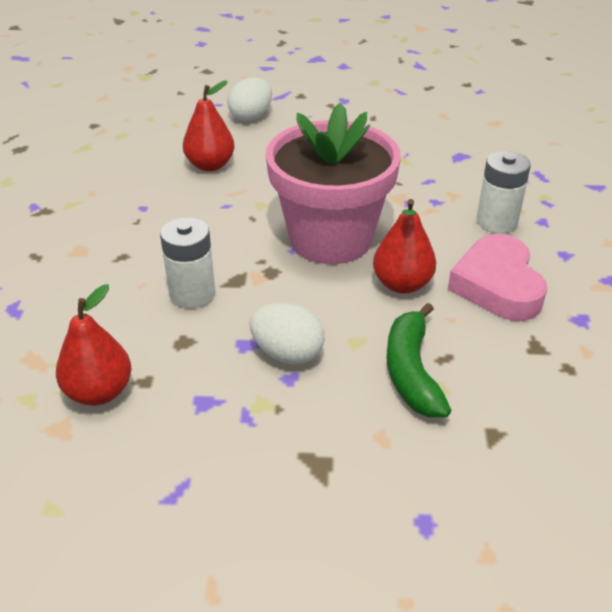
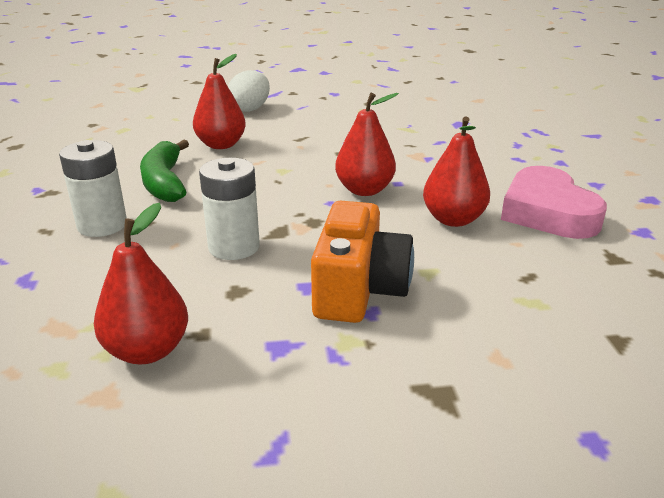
camera: 10 degrees left, 10 degrees down
white egg [249,303,324,365] -> orange camera [311,201,414,323]
pink flower pot [266,102,401,264] -> red pear [335,93,399,196]
green banana [386,303,451,417] -> green banana moved to [140,140,189,202]
white battery [476,151,531,233] -> white battery moved to [59,140,127,237]

